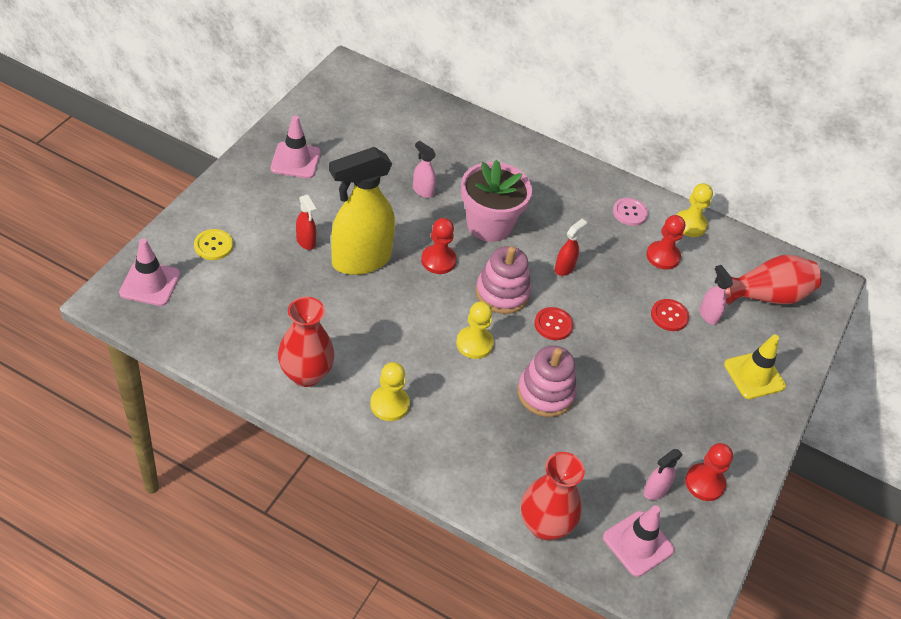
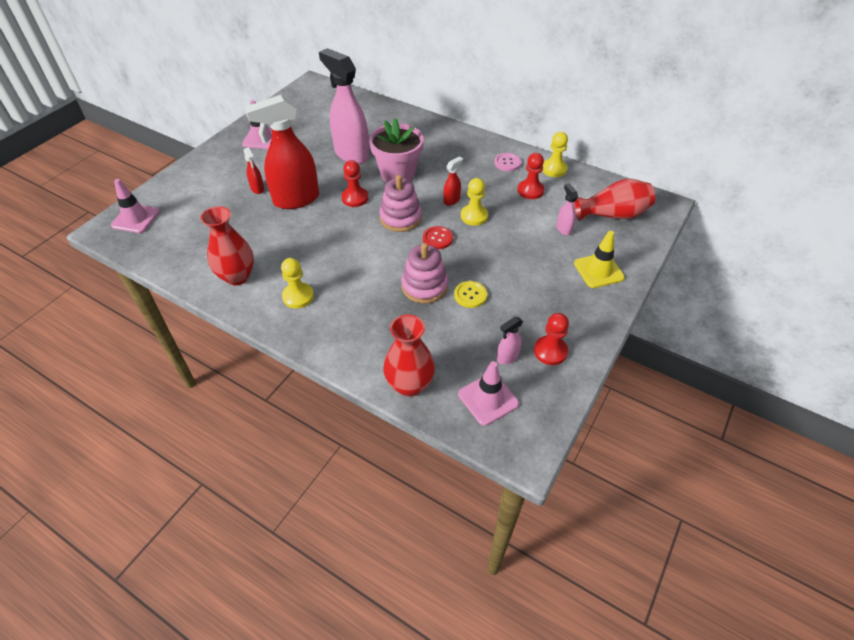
camera: 10 degrees right, 0 degrees up
yellow button [194,229,233,260] -> yellow button moved to [454,281,487,308]
yellow spray bottle [329,147,395,275] -> red spray bottle [244,95,319,209]
pink spray bottle [413,141,436,198] -> pink spray bottle [319,48,369,164], size x2.33
yellow pawn [456,301,494,359] -> yellow pawn moved to [461,178,488,226]
red button [651,299,689,331] -> none

